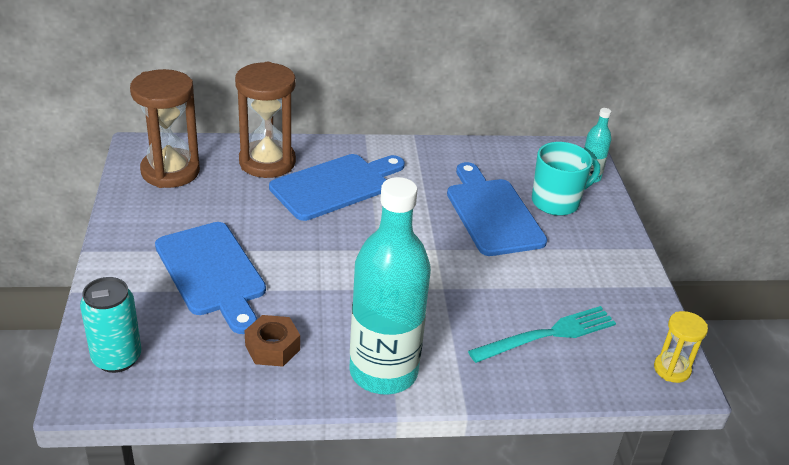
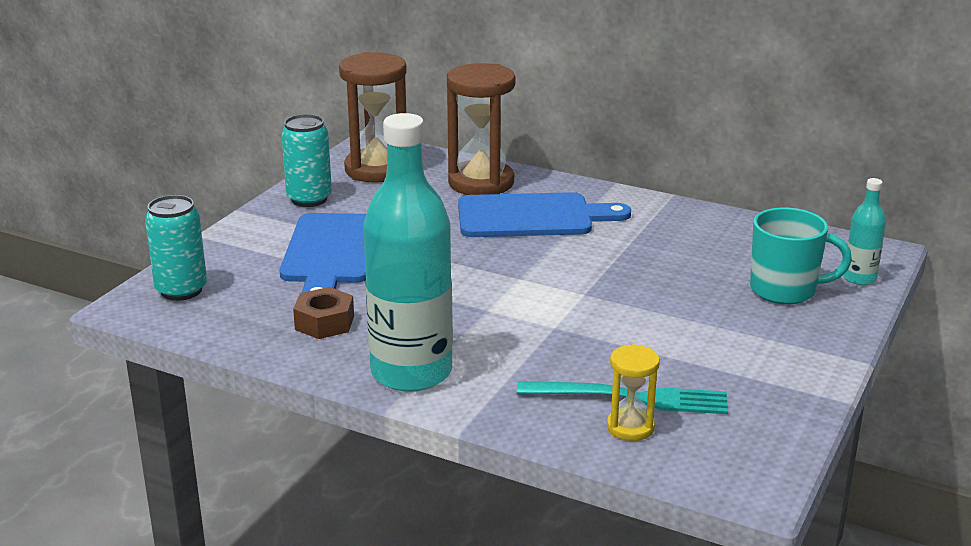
camera: 35 degrees right, 10 degrees down
blue cutting board [447,162,547,256] -> none
yellow hourglass [654,311,708,383] -> yellow hourglass moved to [607,344,660,441]
none -> turquoise can [281,114,332,207]

